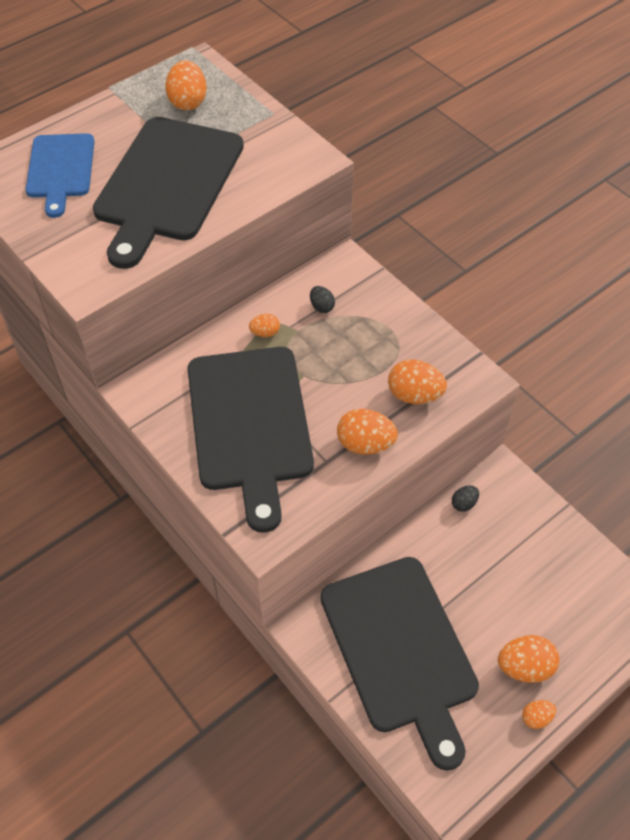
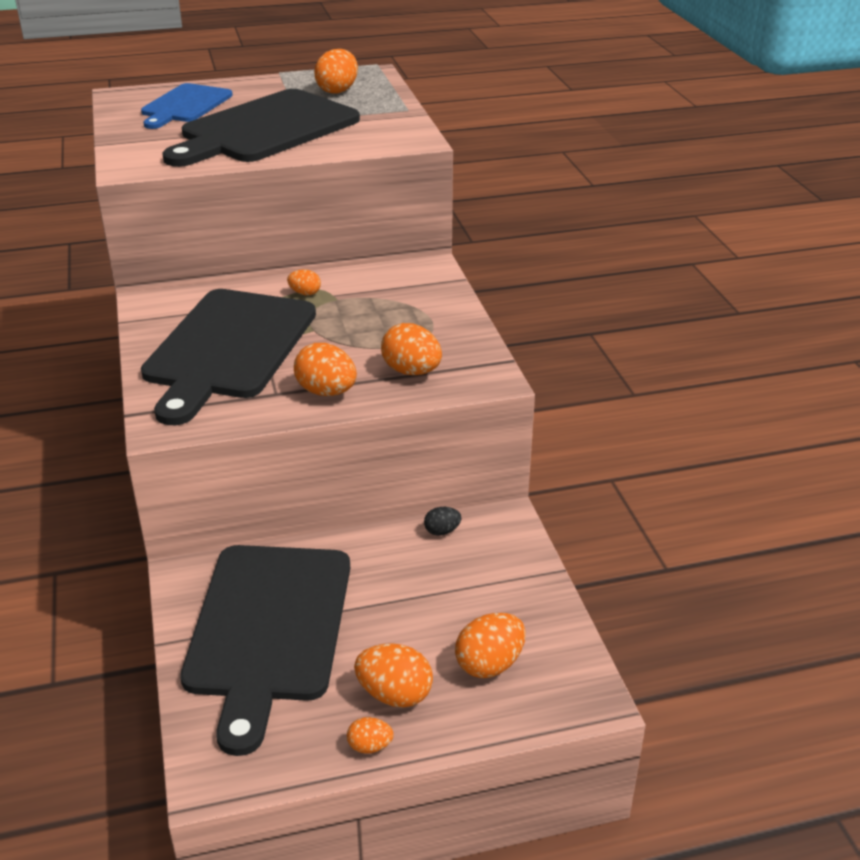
camera: 25 degrees right, 20 degrees down
black egg [310,286,335,313] -> none
none -> orange egg [455,613,526,678]

